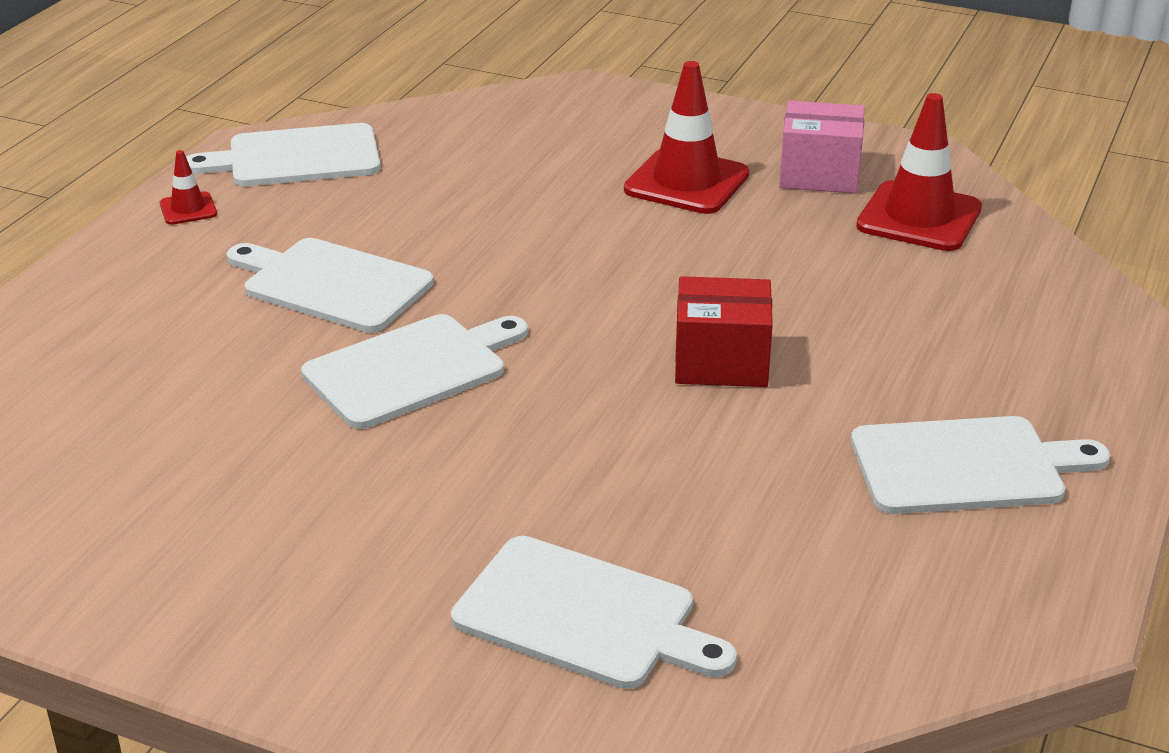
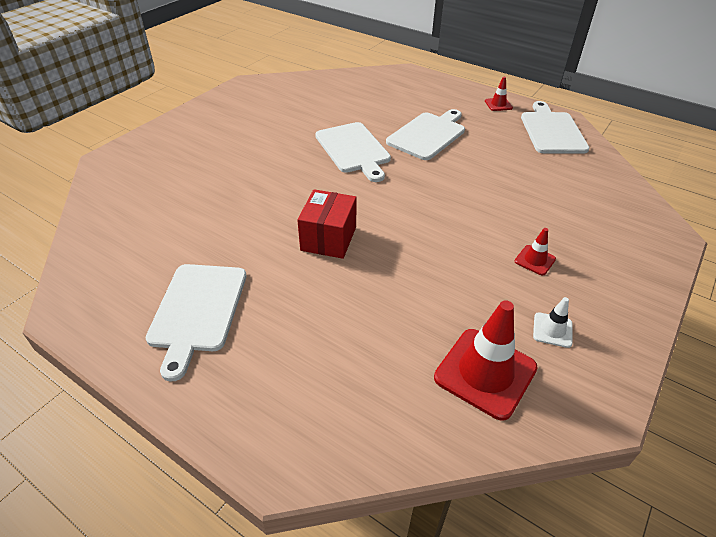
camera: 100 degrees right, 10 degrees up
white cutting board [451,536,737,689] -> none
red traffic cone [624,61,749,214] -> red traffic cone [515,228,556,275], size x0.49
pink box [779,100,864,193] -> white traffic cone [533,297,573,348]

